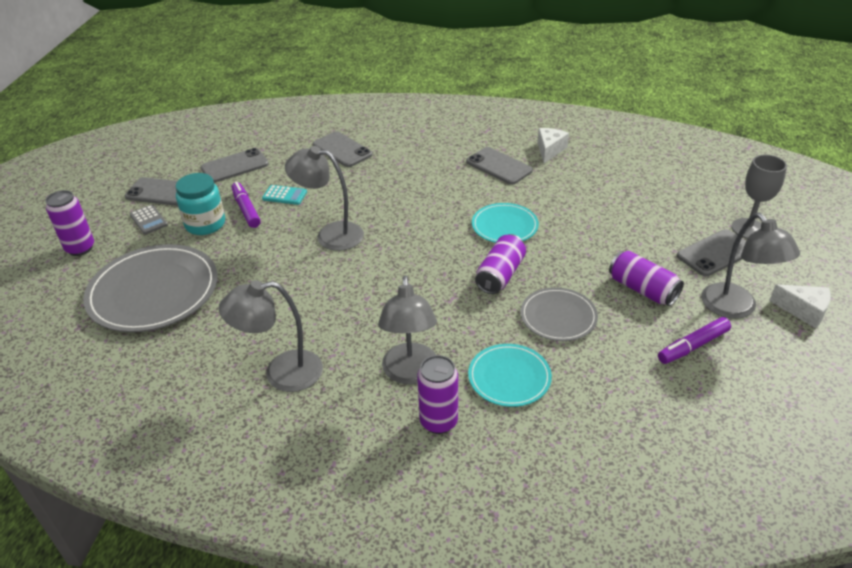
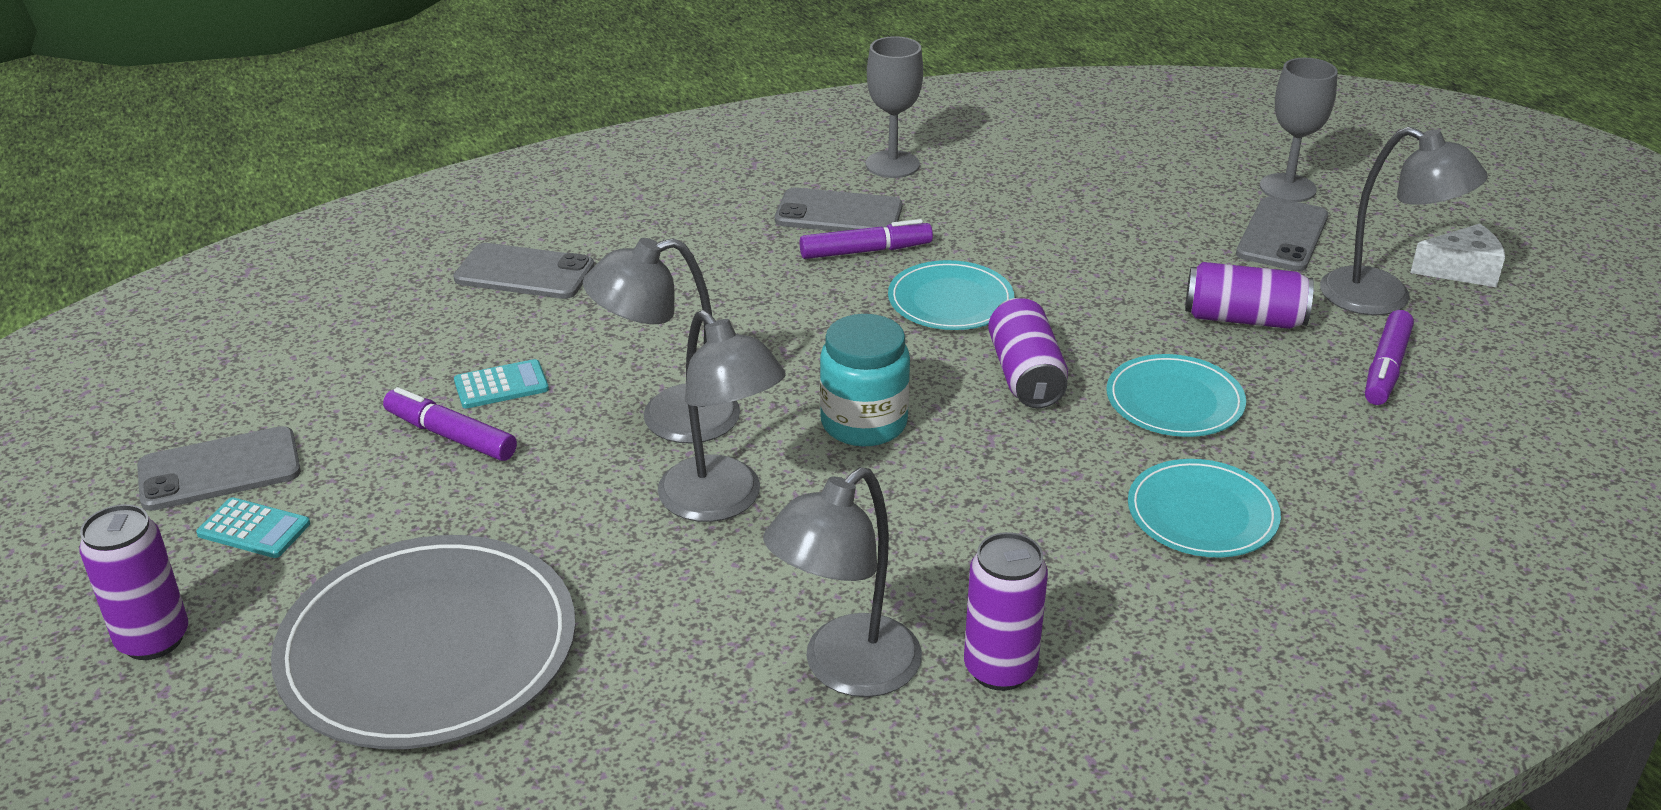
camera: 35 degrees left, 5 degrees down
grey calculator [130,205,168,234] -> turquoise calculator [196,497,310,558]
turquoise jar [175,173,225,235] -> turquoise jar moved to [820,314,910,447]
grey phone [201,148,269,183] -> none
grey lamp [378,275,437,384] -> grey lamp moved to [658,310,786,522]
purple can [417,355,458,434] -> purple can moved to [964,532,1048,691]
grey plate [520,287,598,341] -> turquoise plate [1107,354,1246,437]
white cheese [538,128,569,163] -> grey goblet [866,36,923,178]
none -> purple marker [800,219,933,259]

